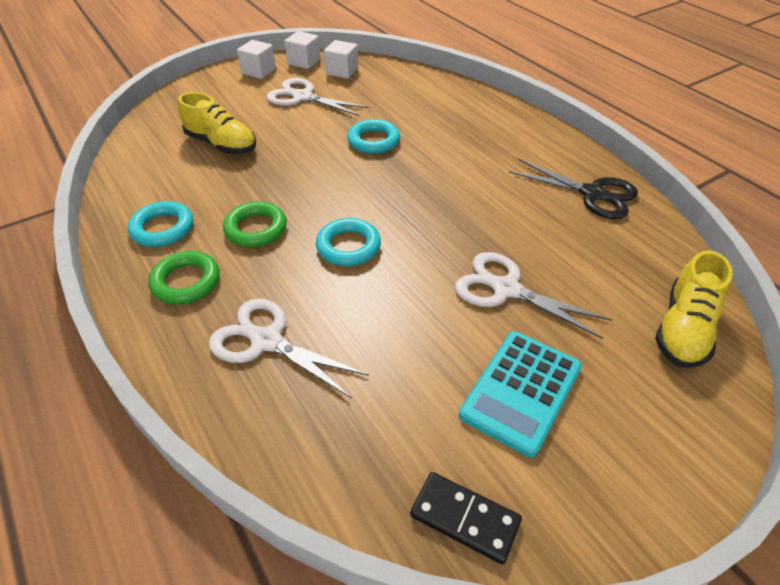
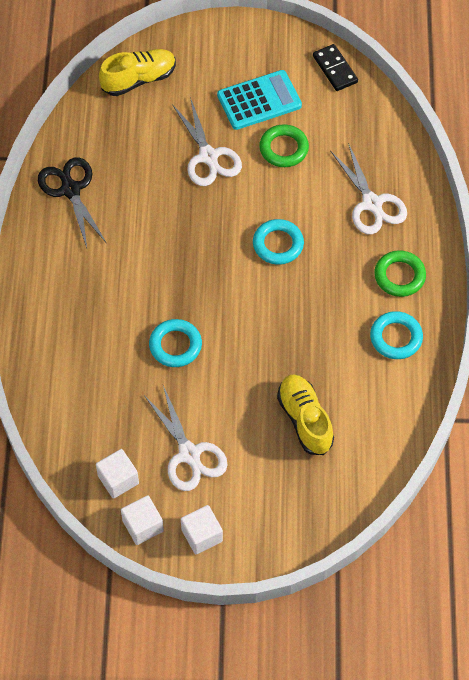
camera: 145 degrees left, 15 degrees up
green ring [223,201,287,247] -> green ring moved to [259,124,309,167]

